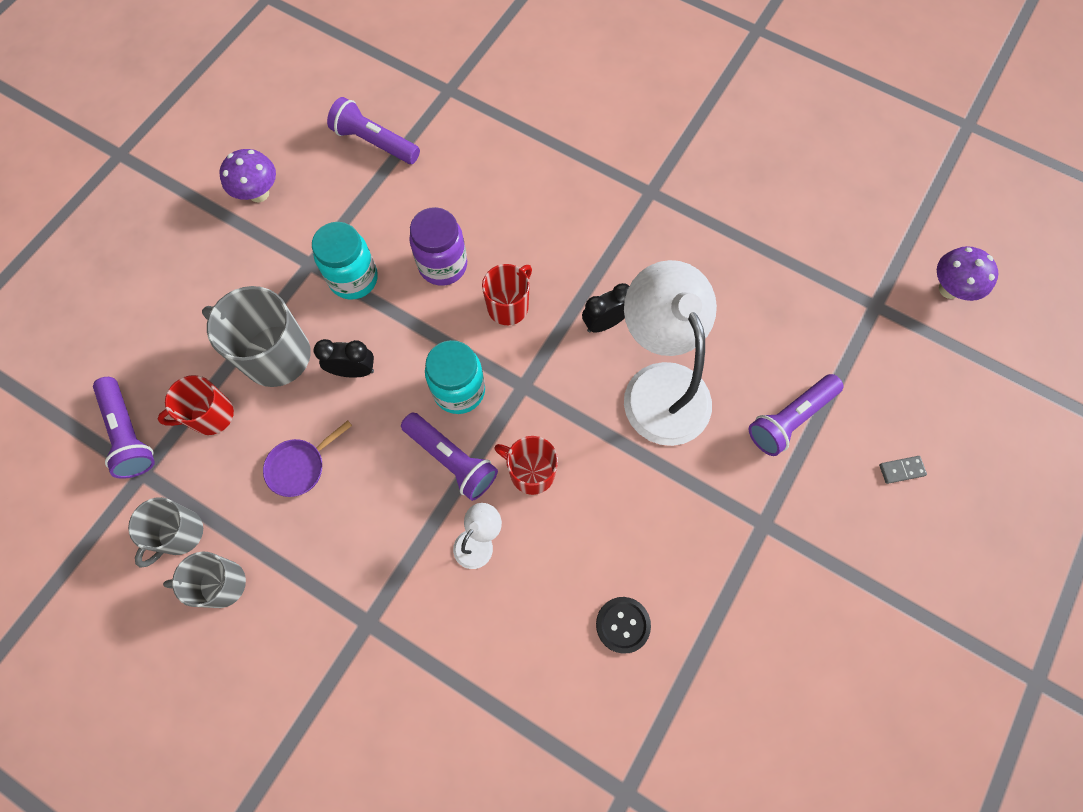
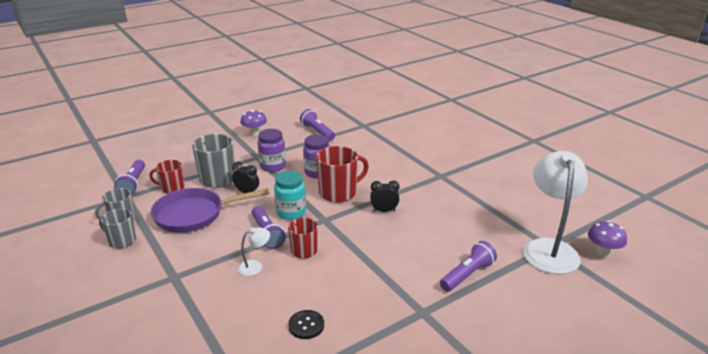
camera: 25 degrees right, 40 degrees down
purple pan [263,421,352,497] -> purple pan [151,188,269,233], size x2.12
turquoise jar [312,222,378,300] -> purple jar [257,129,286,172]
red mug [482,264,532,325] -> red mug [316,146,369,203], size x1.61
white lamp [624,260,717,446] -> white lamp moved to [523,151,588,274]
purple flashlight [749,374,843,456] -> purple flashlight turned 150 degrees clockwise [440,241,497,292]
grey domino [879,456,927,484] -> none

